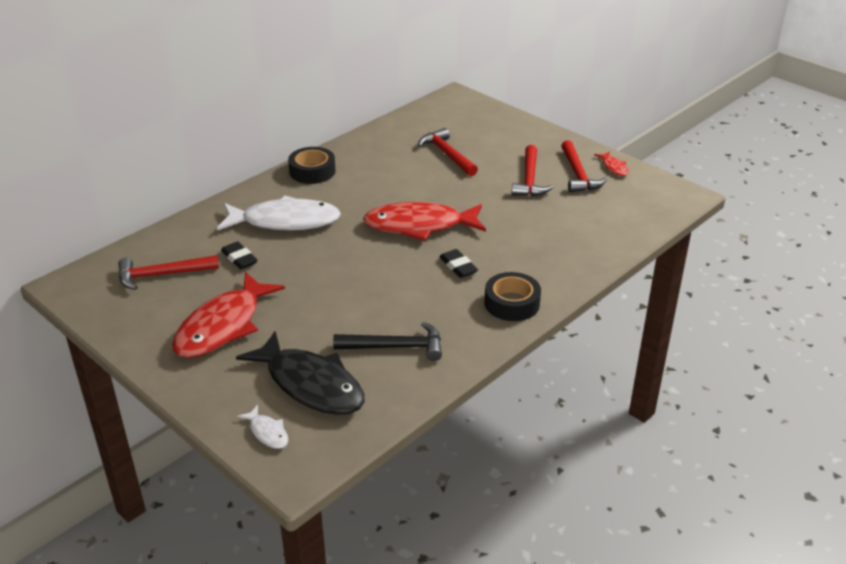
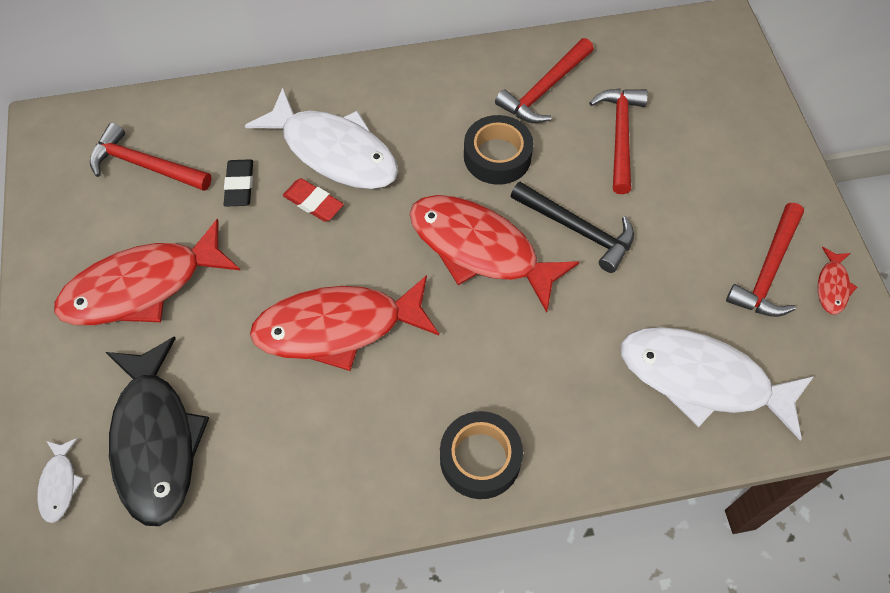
camera: 35 degrees right, 25 degrees up
black tape [288,147,335,184] -> black tape moved to [464,115,533,185]
black hammer [333,322,442,361] -> black hammer moved to [511,182,634,273]
black eraser [439,249,478,278] -> none
red hammer [511,145,553,196] -> red hammer moved to [495,38,594,123]
none -> red fish [250,275,439,371]
none -> red eraser [283,178,344,222]
none -> white fish [621,327,814,440]

